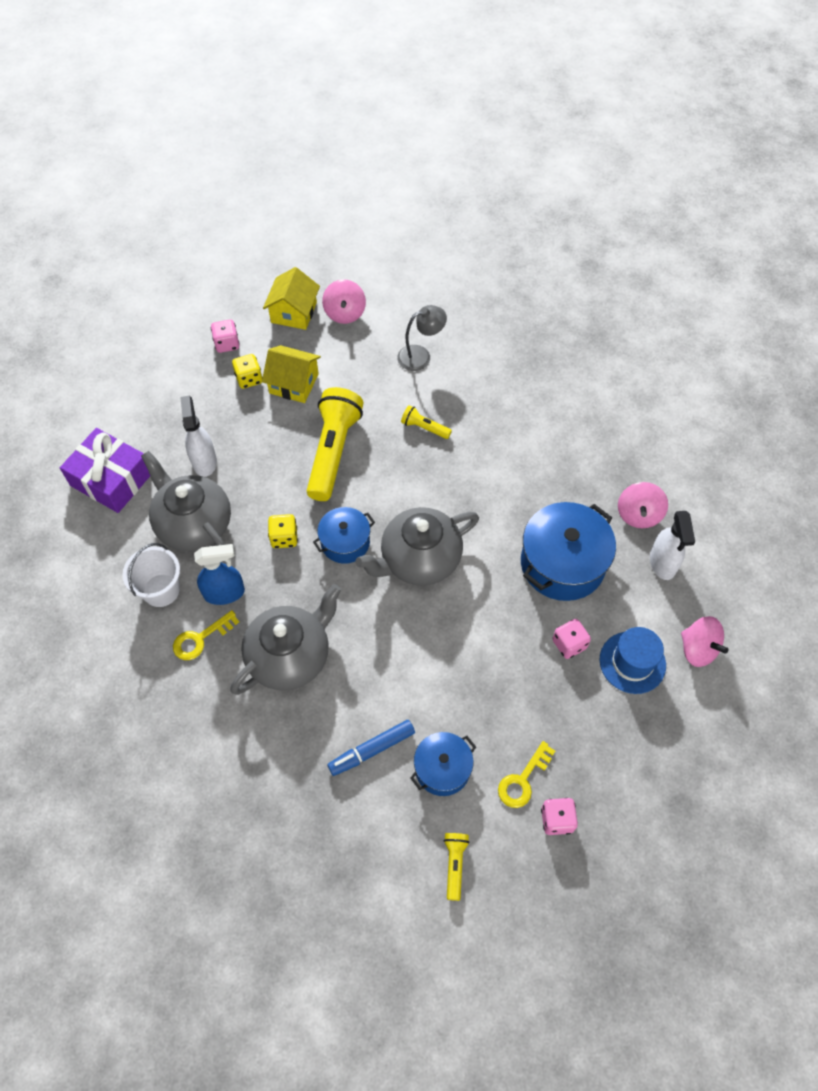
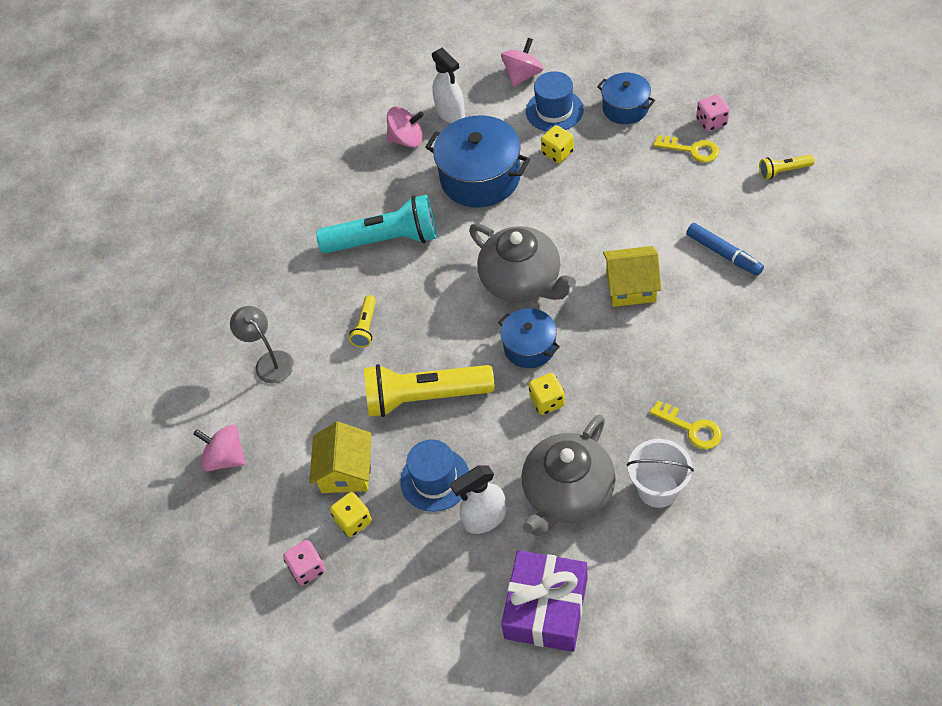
camera: 100 degrees left, 5 degrees down
blue spray bottle [194,544,245,605] -> none
grey teapot [230,584,341,695] -> none
yellow house [263,267,320,330] -> yellow house moved to [603,246,661,307]
pink spinning top [322,279,366,324] -> pink spinning top turned 135 degrees counterclockwise [194,424,246,472]
blue pot [410,732,476,796] -> blue pot moved to [597,72,655,124]
pink dice [553,619,591,659] -> yellow dice [541,125,574,163]
white spray bottle [650,511,695,580] -> white spray bottle turned 75 degrees clockwise [432,47,465,123]
none -> turquoise flashlight [316,195,437,253]
none -> blue hat [400,439,469,512]

